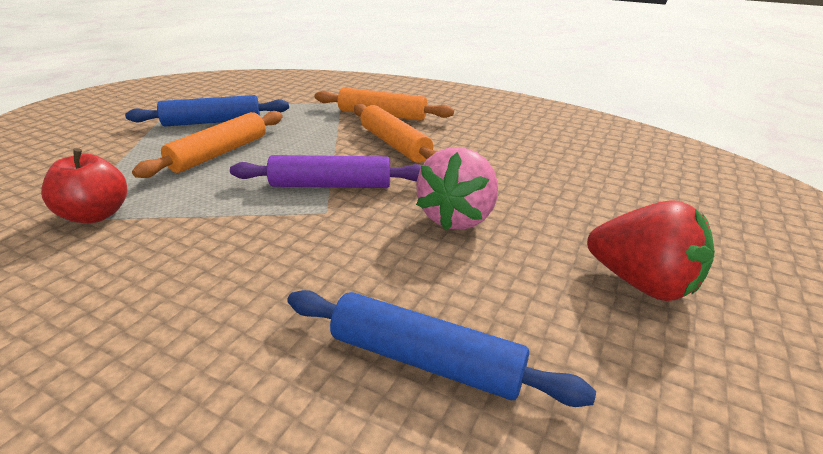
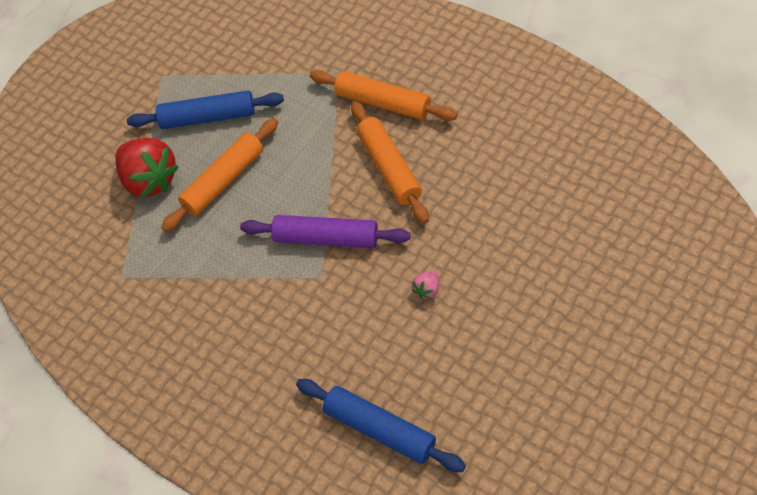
camera: 15 degrees right, 25 degrees up
red apple [41,148,127,223] -> none
pink strawberry [416,147,498,230] -> pink strawberry [412,271,439,299], size x0.43
red strawberry [587,200,715,301] -> red strawberry moved to [115,138,179,198]

